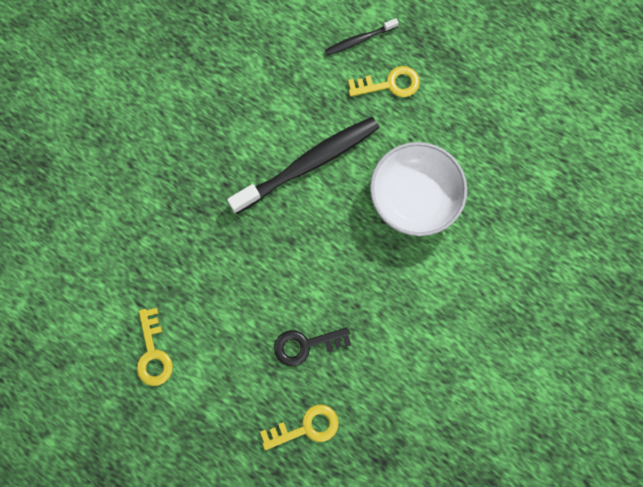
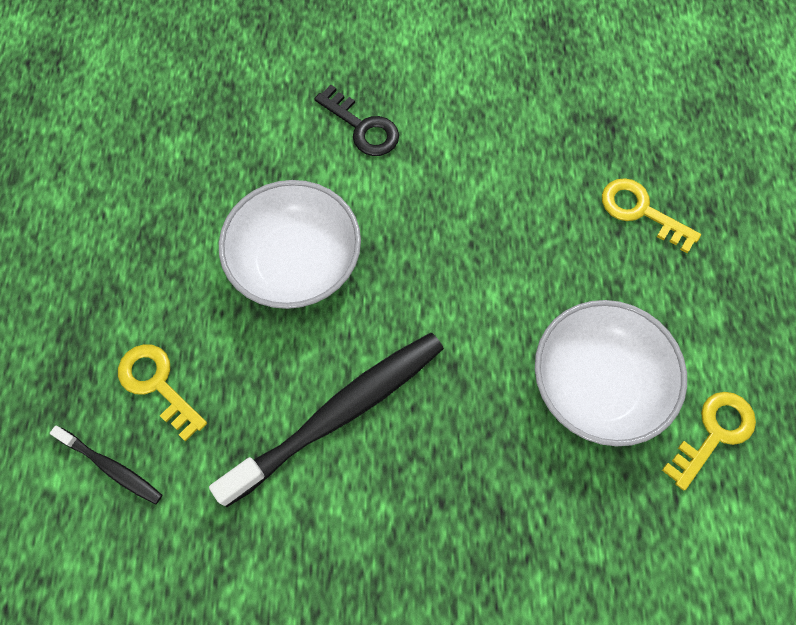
camera: 125 degrees left, 10 degrees down
black toothbrush [227,117,379,214] -> black toothbrush turned 120 degrees clockwise [209,333,444,507]
black key [274,327,351,366] -> black key moved to [314,85,399,156]
none -> white bowl [535,300,687,446]

